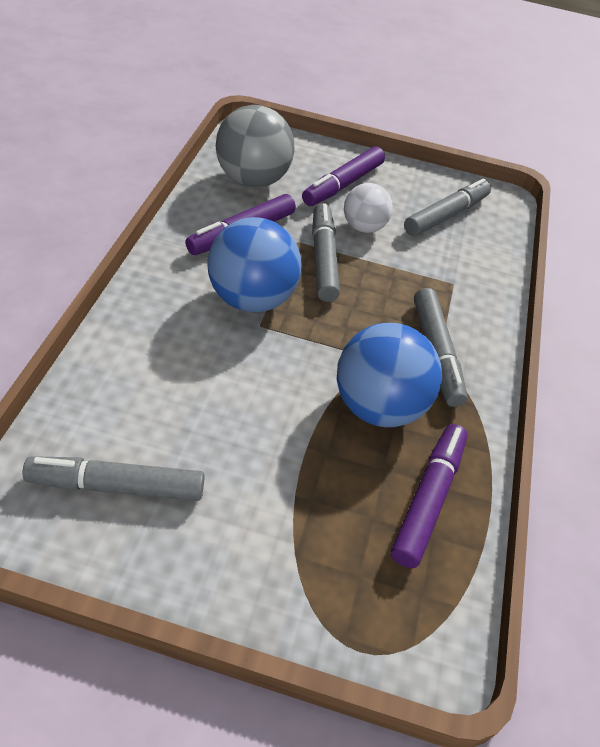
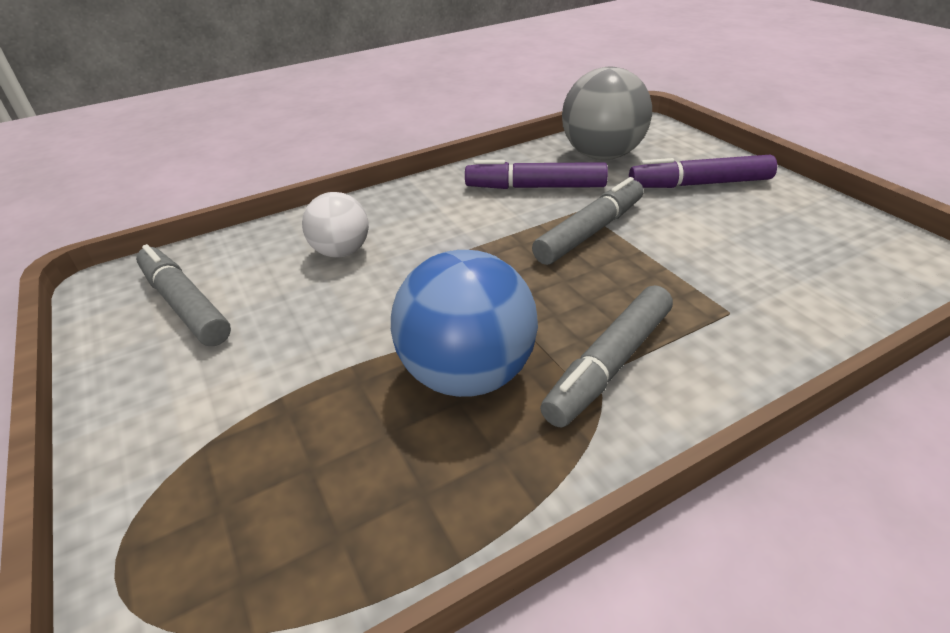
camera: 55 degrees right, 10 degrees down
blue ball [207,217,301,312] -> none
white ball [344,183,393,233] -> white ball moved to [302,192,369,258]
purple marker [391,424,467,568] -> none
grey marker [404,178,491,236] -> none

